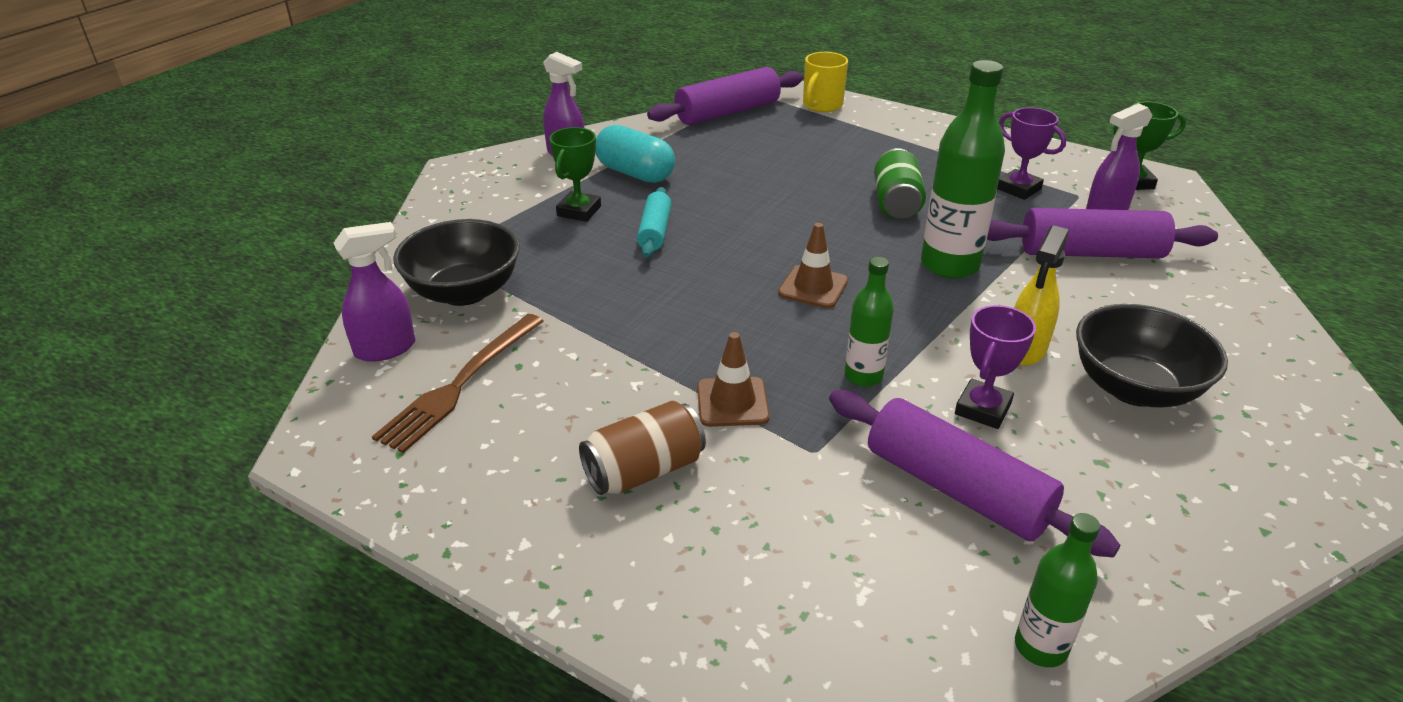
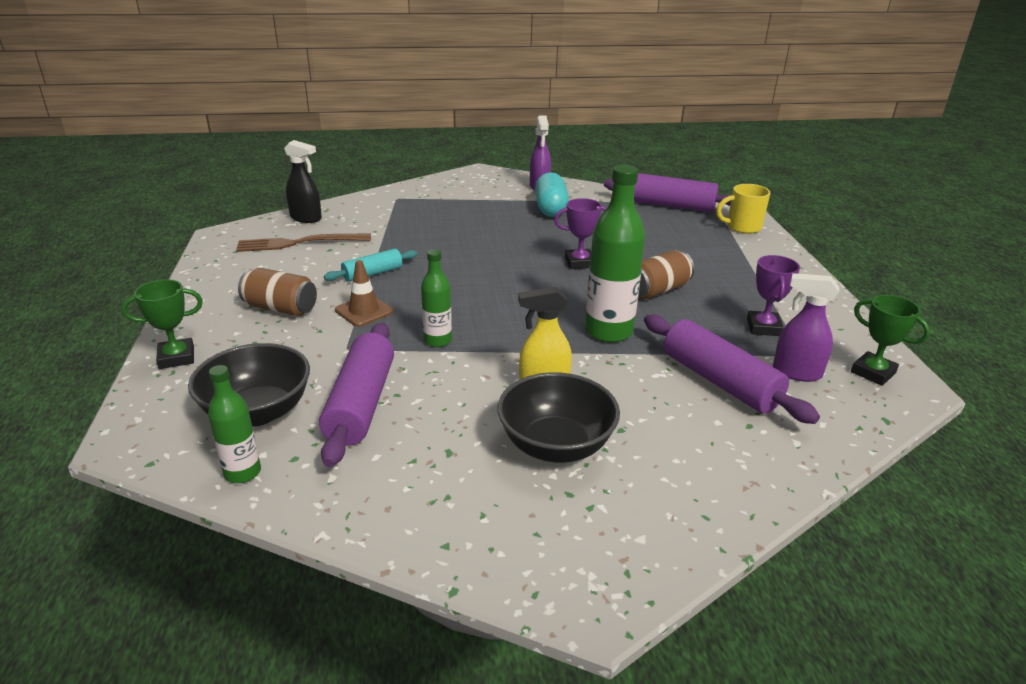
camera: 50 degrees right, 5 degrees down
purple spray bottle [334,222,415,362] -> black spray bottle [284,140,322,223]
black bowl [393,219,520,306] -> black bowl moved to [188,343,310,426]
green trophy [549,127,601,222] -> green trophy moved to [121,279,203,369]
turquoise rolling pin [637,187,672,258] -> turquoise rolling pin moved to [324,249,417,282]
brown traffic cone [778,223,848,308] -> none
green can [874,148,926,219] -> brown can [638,250,695,299]
purple trophy [955,305,1036,429] -> purple trophy moved to [554,198,606,269]

